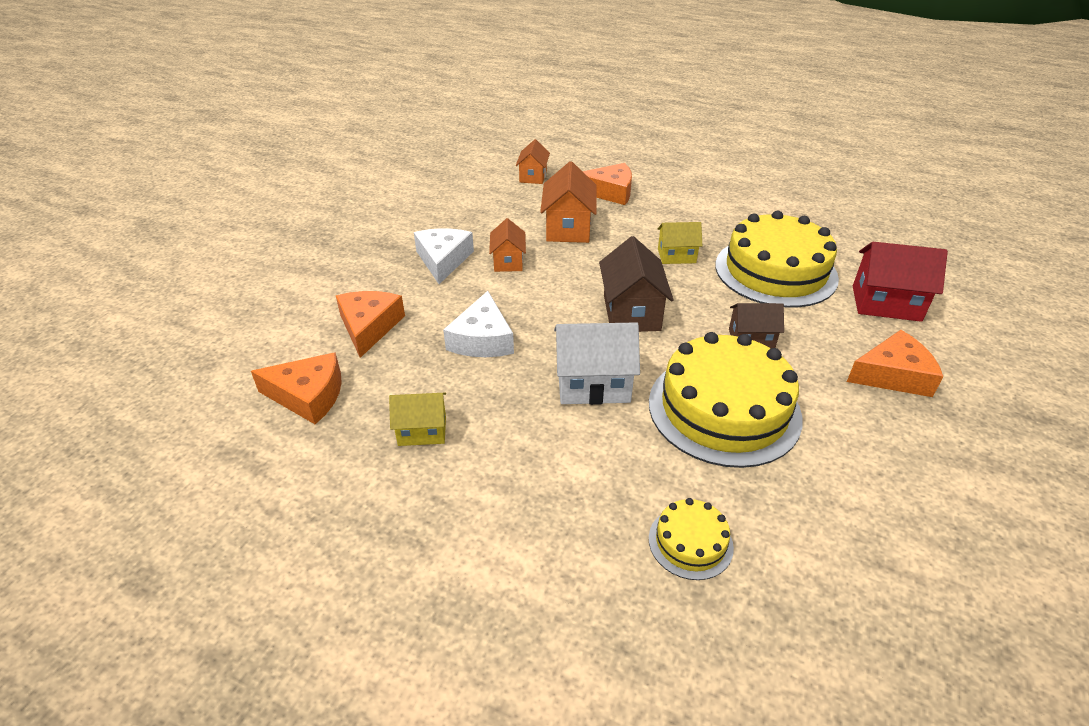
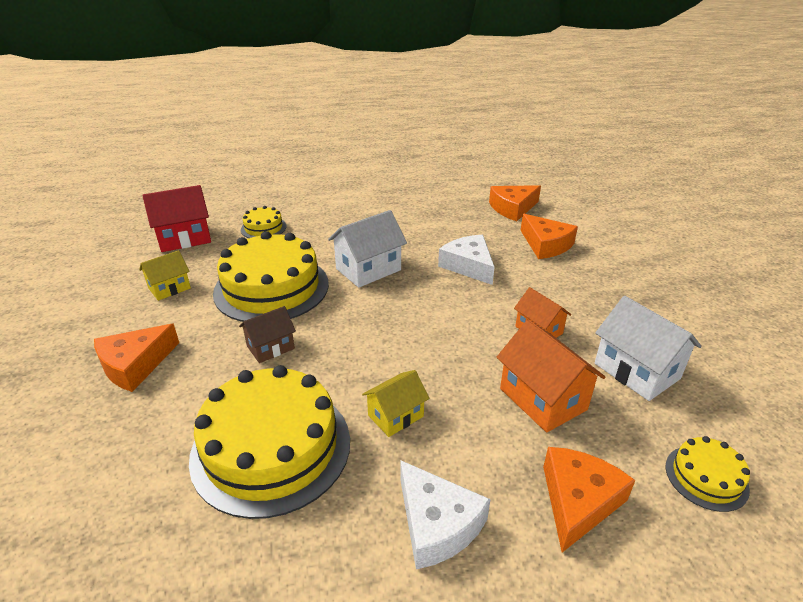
camera: 145 degrees right, 5 degrees down
yellow house [389,393,446,446] -> yellow house moved to [139,250,191,301]
white cheese [414,228,474,284] -> white cheese moved to [400,460,491,569]
orange house [516,139,550,184] -> yellow cake [666,436,750,512]
orange cheese [583,163,632,205] -> orange cheese turned 150 degrees clockwise [543,447,636,553]
brown house [599,236,674,332] -> none
red house [853,242,948,322] -> red house moved to [142,185,211,252]
none -> white house [595,296,702,401]

